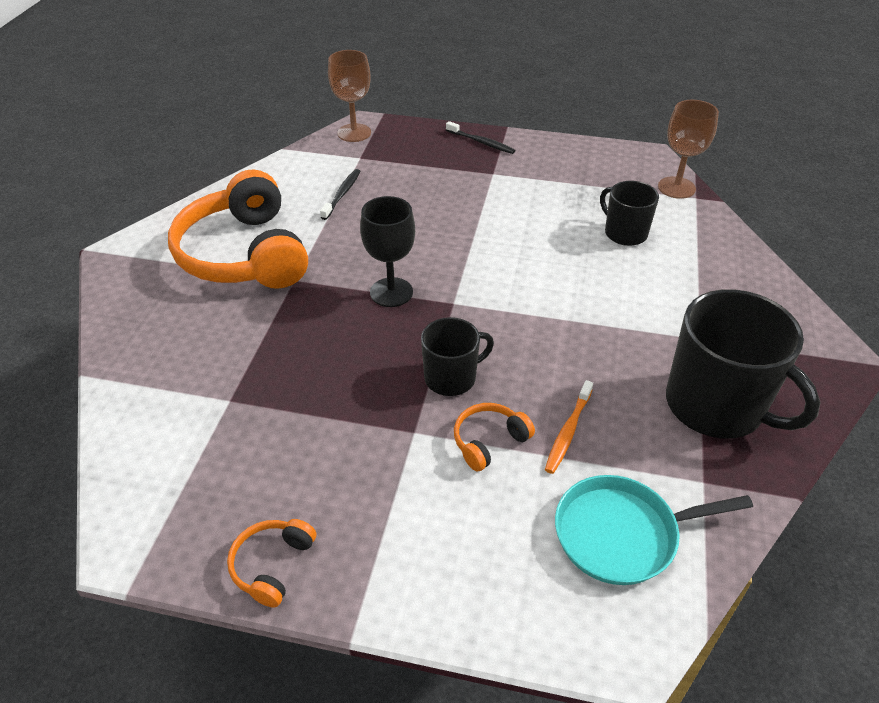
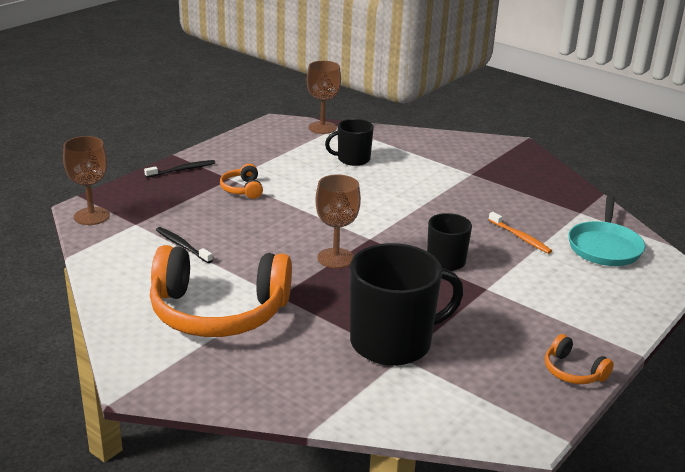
camera: 65 degrees left, 15 degrees down
black goblet [360,196,415,307] -> brown goblet [315,175,361,268]
orange headphones [454,403,535,472] -> orange headphones moved to [220,164,263,199]
black mug [666,289,820,439] -> black mug moved to [350,243,464,366]

